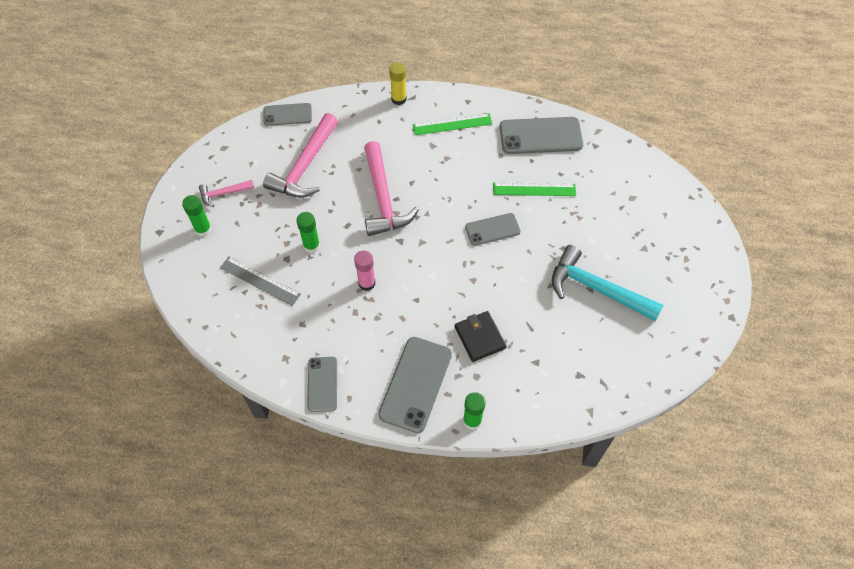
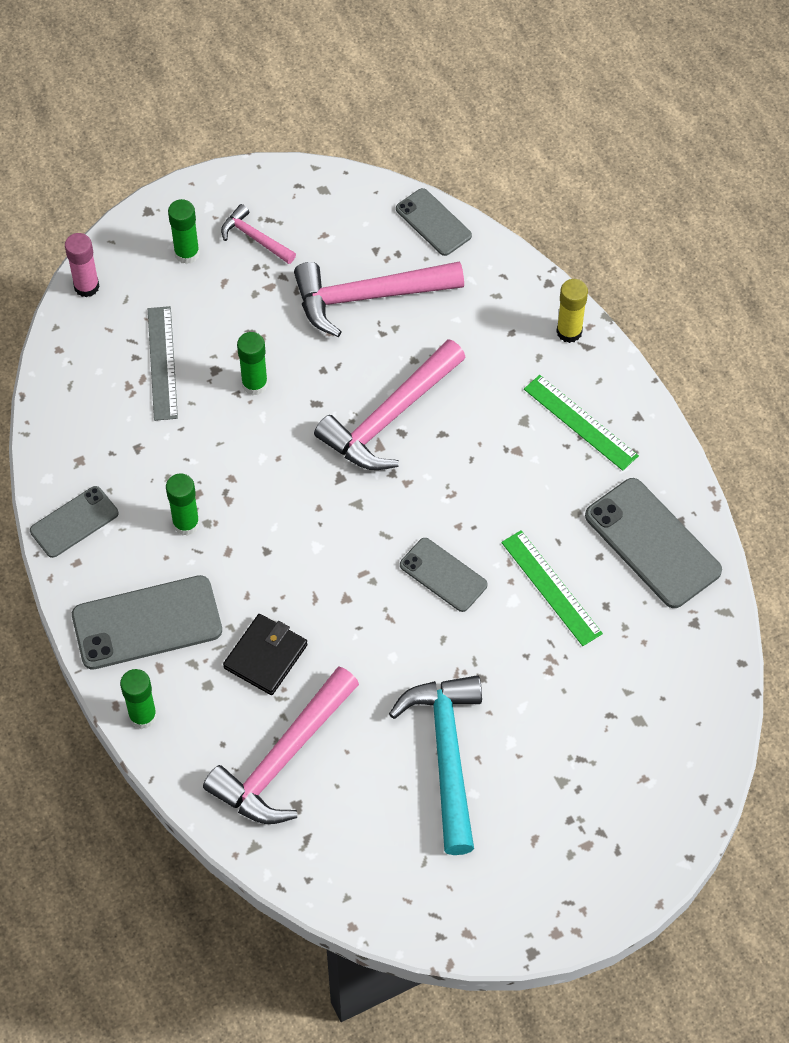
camera: 55 degrees right, 0 degrees up
pink glue stick [354,250,375,291] -> pink glue stick moved to [65,233,100,297]
none -> green glue stick [166,474,200,536]
none -> pink hammer [203,666,359,824]

